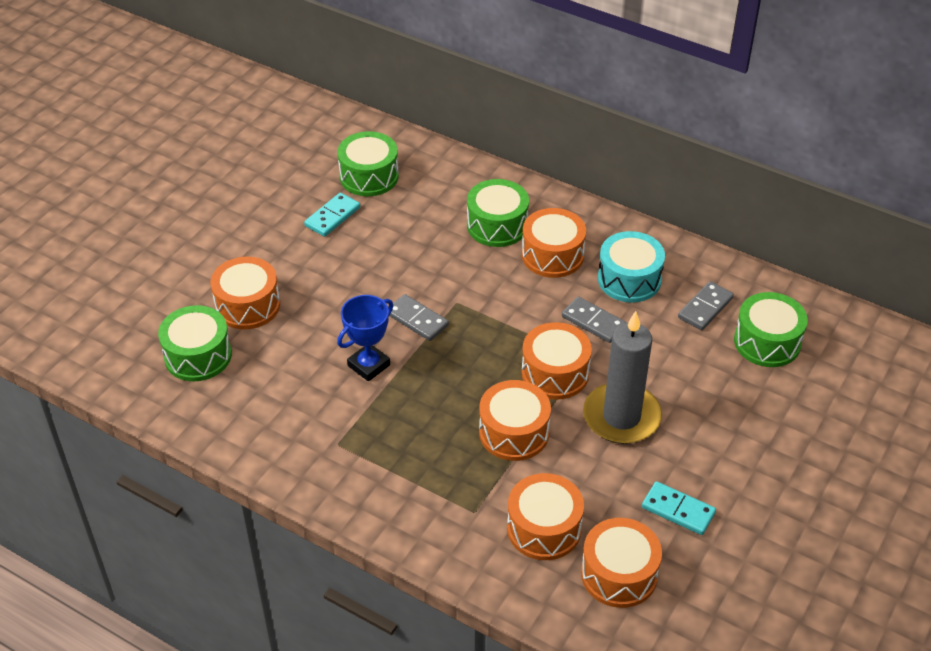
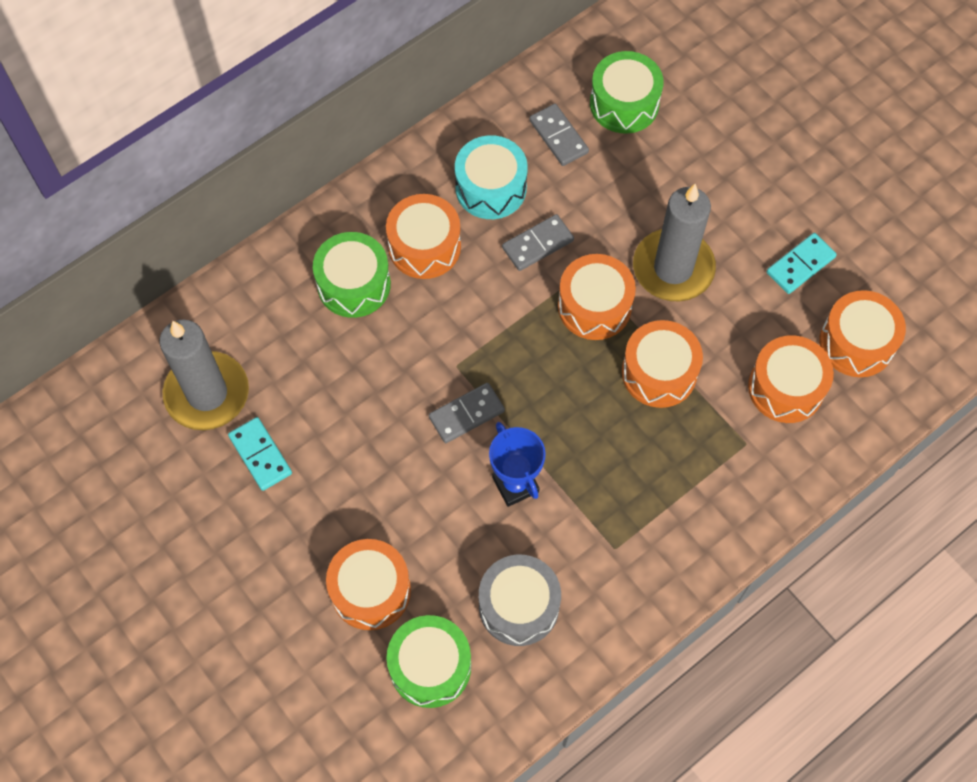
camera: 70 degrees left, 20 degrees up
green drum [337,131,399,196] -> grey candle [160,320,249,430]
none -> grey drum [479,555,561,646]

